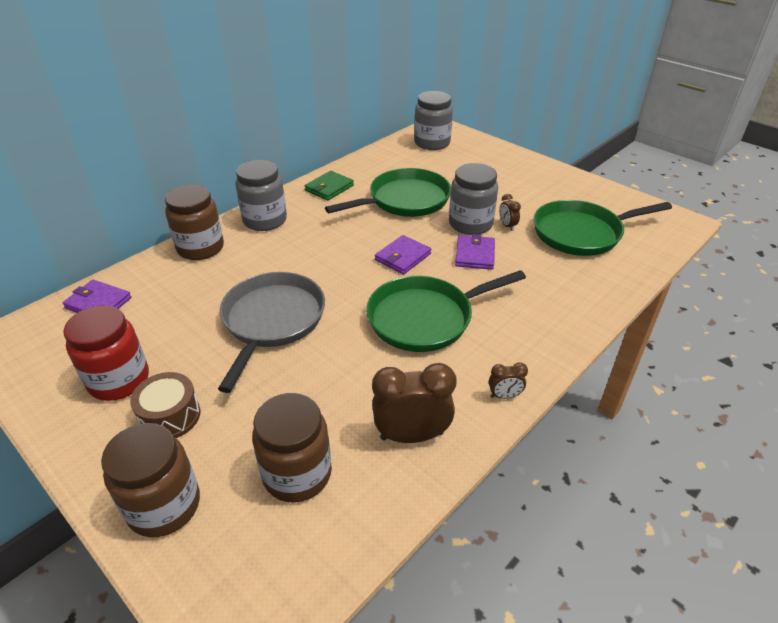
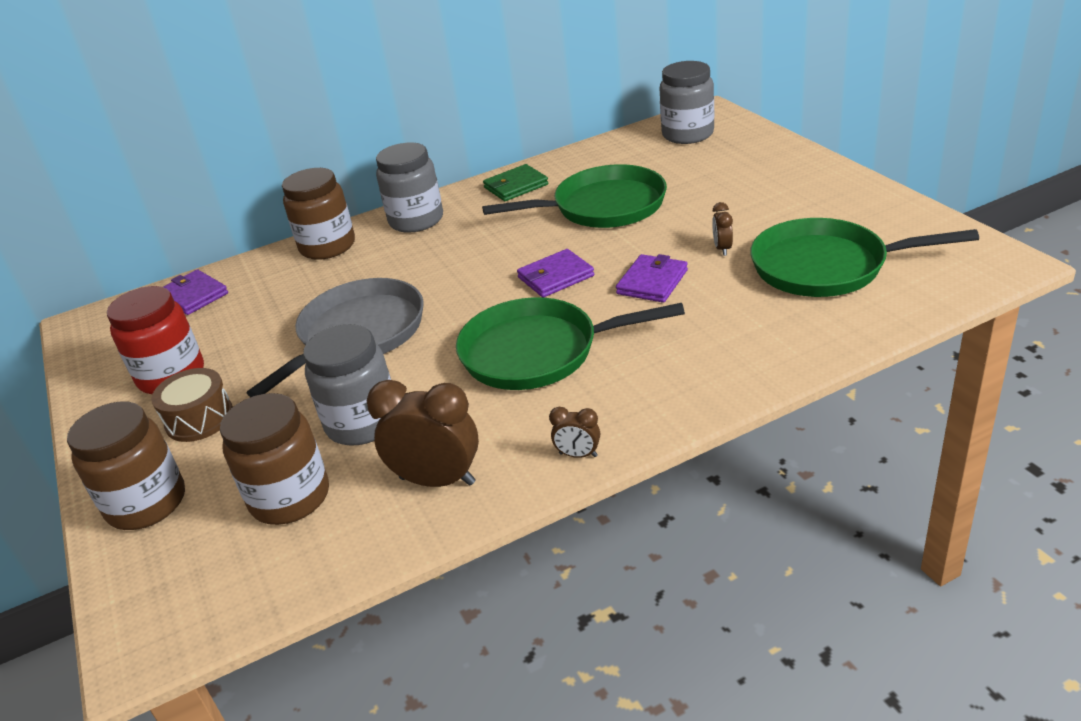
camera: 25 degrees right, 5 degrees down
grey jar [449,163,498,235] -> grey jar moved to [303,324,391,445]

